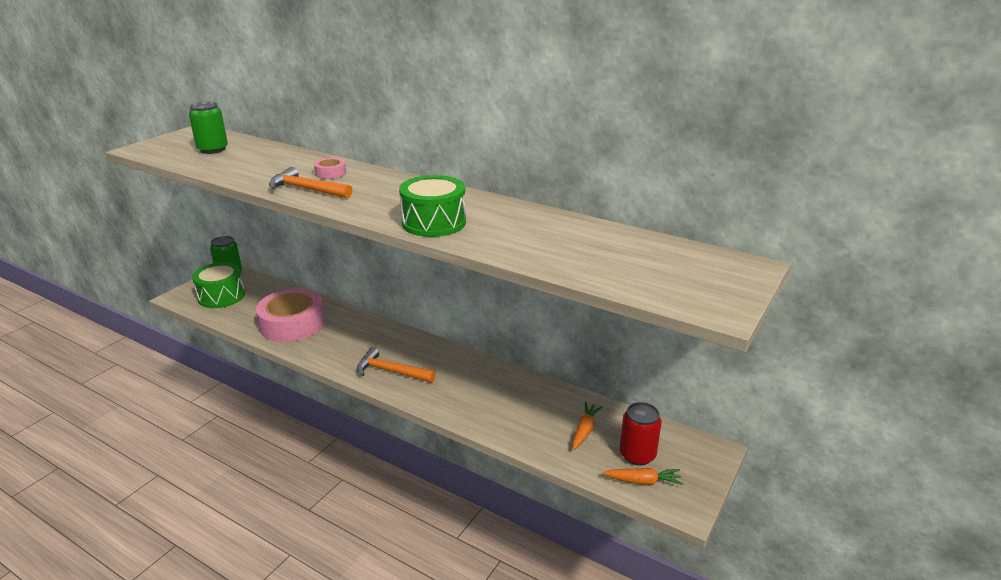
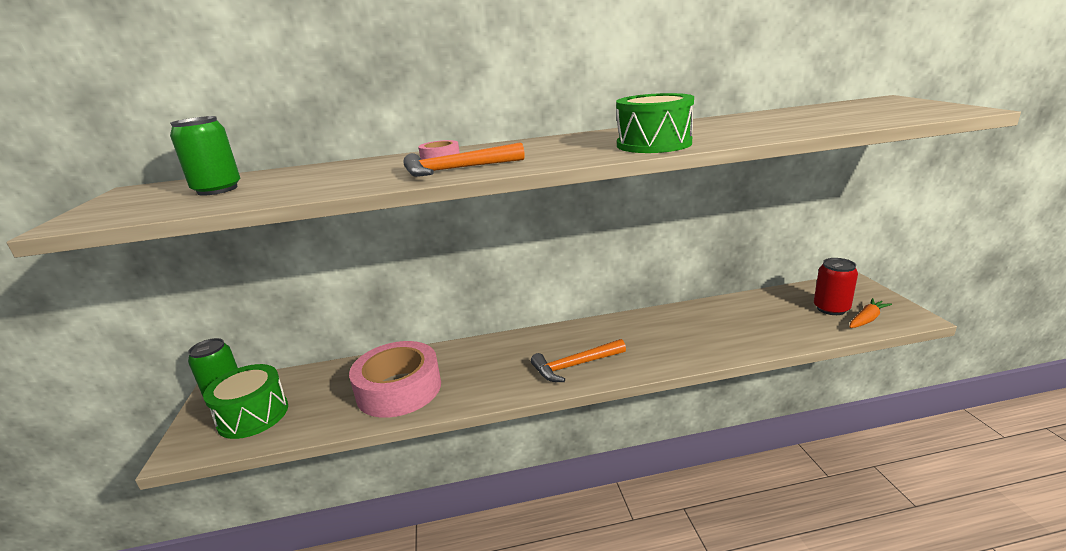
camera: 40 degrees left, 5 degrees down
orange carrot [572,402,603,450] -> none

